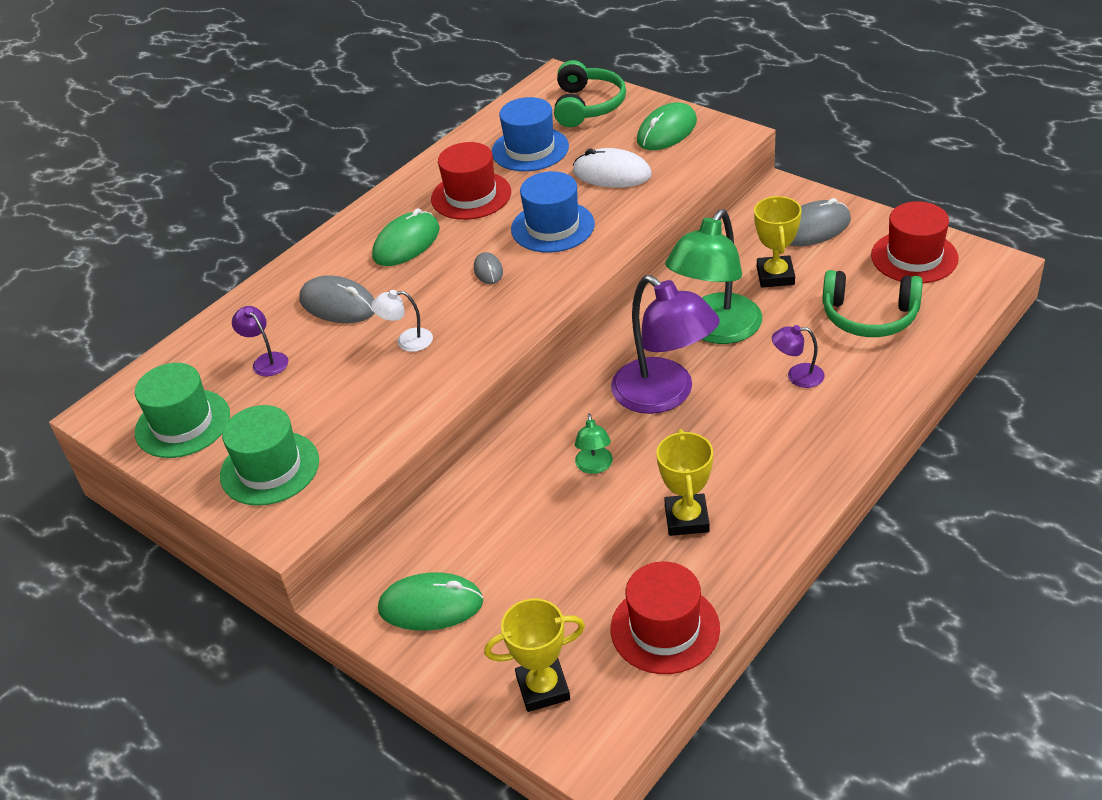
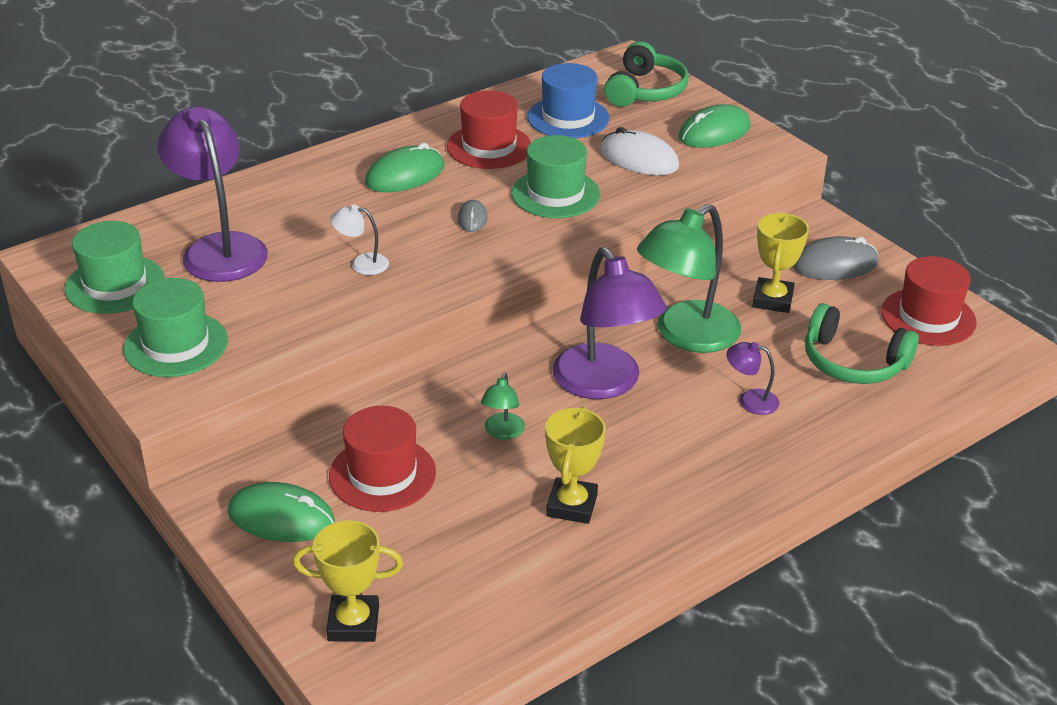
camera: 10 degrees right, 5 degrees down
purple lamp [232,306,288,376] -> purple lamp [158,107,268,282], size x2.26
grey mouse [299,275,374,323] -> none
blue hat [511,171,595,253] -> green hat [511,135,600,218]
red hat [611,562,720,674] -> red hat moved to [329,406,436,512]

